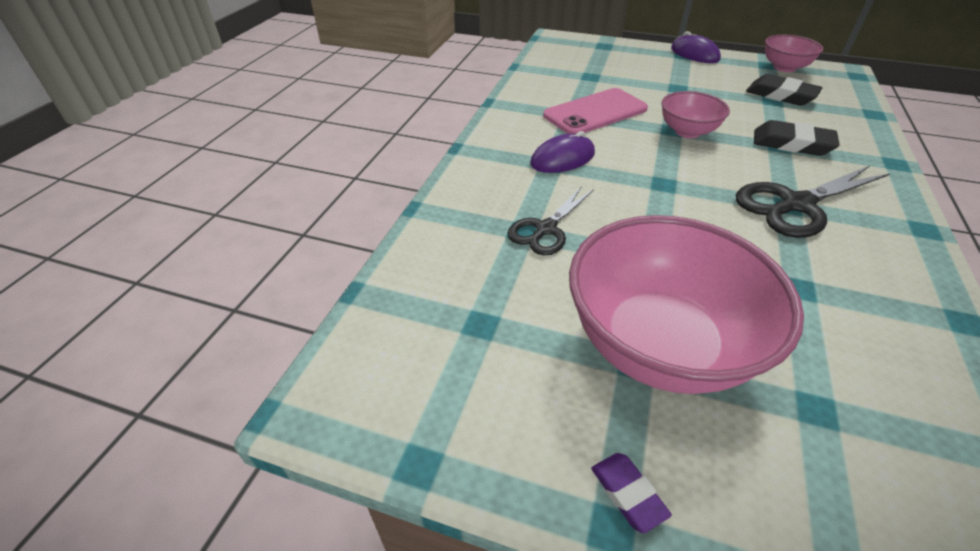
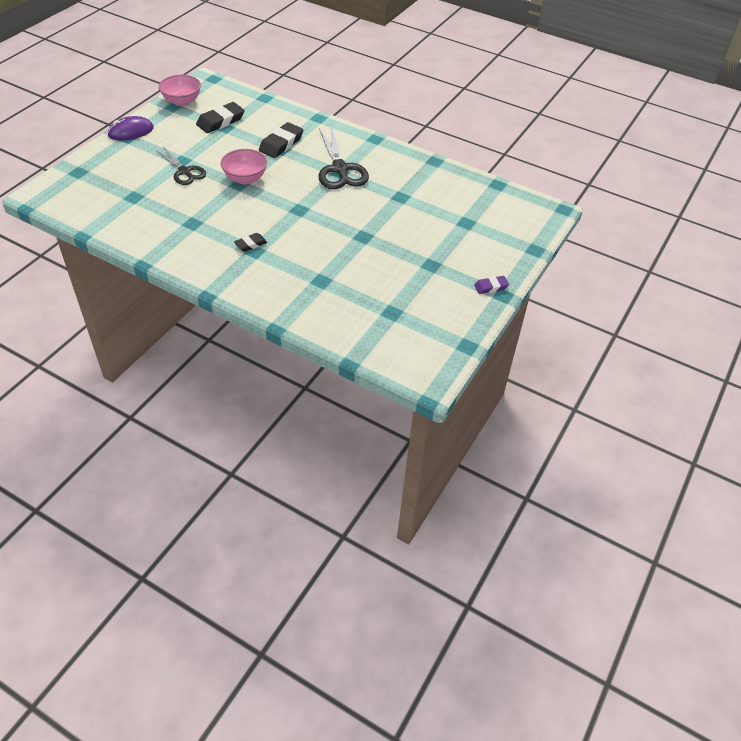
camera: 80 degrees left, 5 degrees up
black scissors [507,186,594,256] -> black scissors moved to [156,147,206,185]
purple mouse [530,131,595,173] -> black eraser [234,233,267,252]
pink phone [543,88,648,134] -> none
pink bowl [569,215,804,394] -> none

